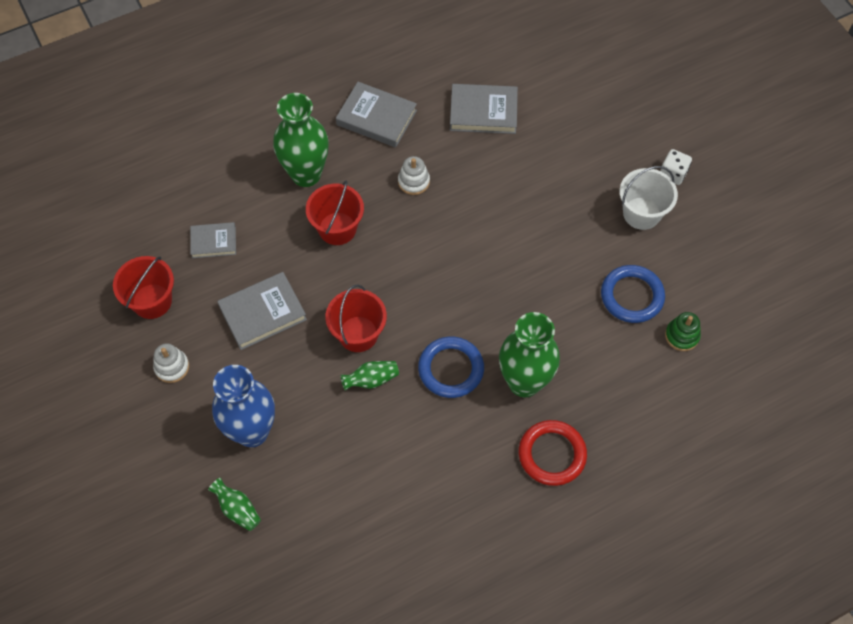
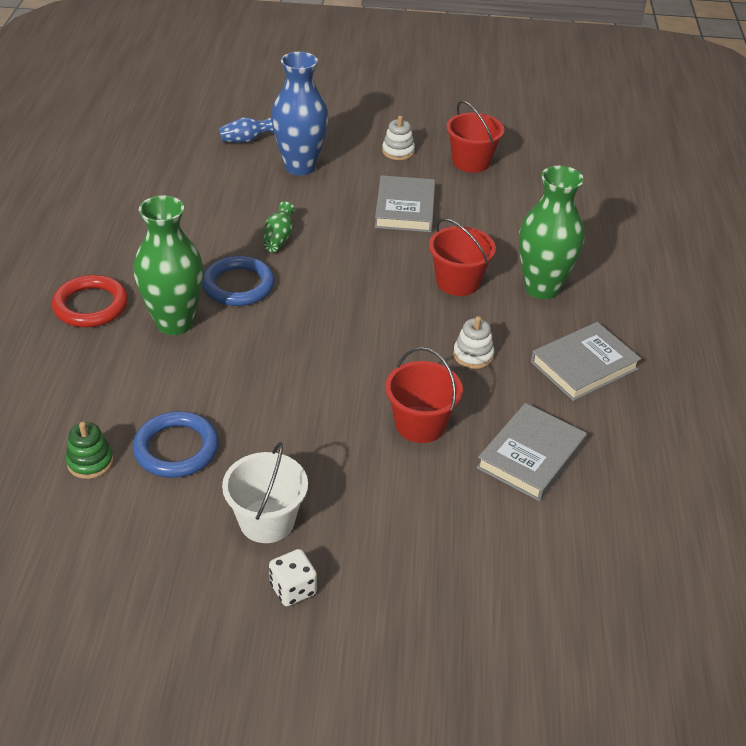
camera: 120 degrees right, 20 degrees down
grey book [190,222,236,258] -> none
green vase [208,477,261,531] -> blue vase [219,117,273,143]
red bucket [325,284,387,352] -> red bucket moved to [385,347,463,443]

